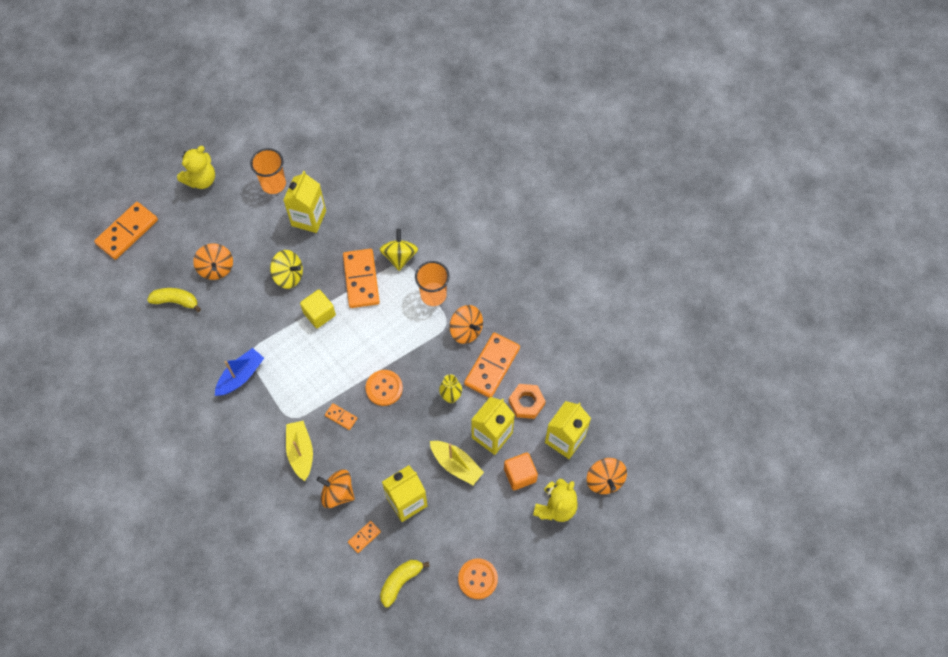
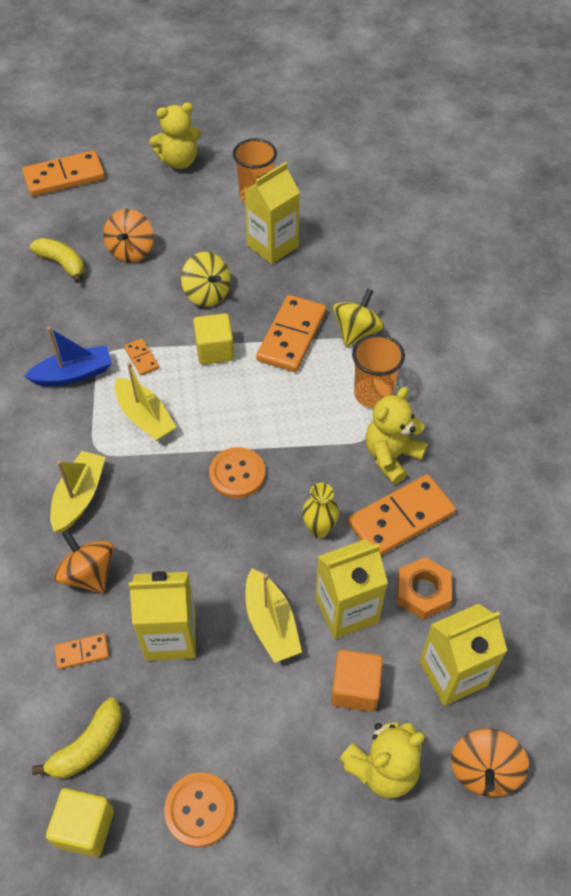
camera: 30 degrees right, 10 degrees down
orange domino [325,403,357,430] -> orange domino moved to [124,338,159,376]
yellow banana [380,560,430,607] -> yellow banana turned 150 degrees clockwise [32,698,122,779]
orange spinning top [450,305,483,344] -> yellow teddy bear [365,387,428,484]
none -> yellow cube [46,788,114,857]
none -> yellow boat [115,363,176,441]

